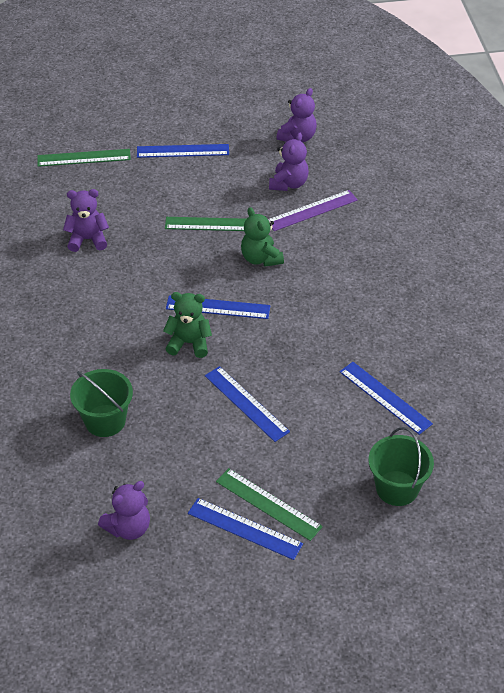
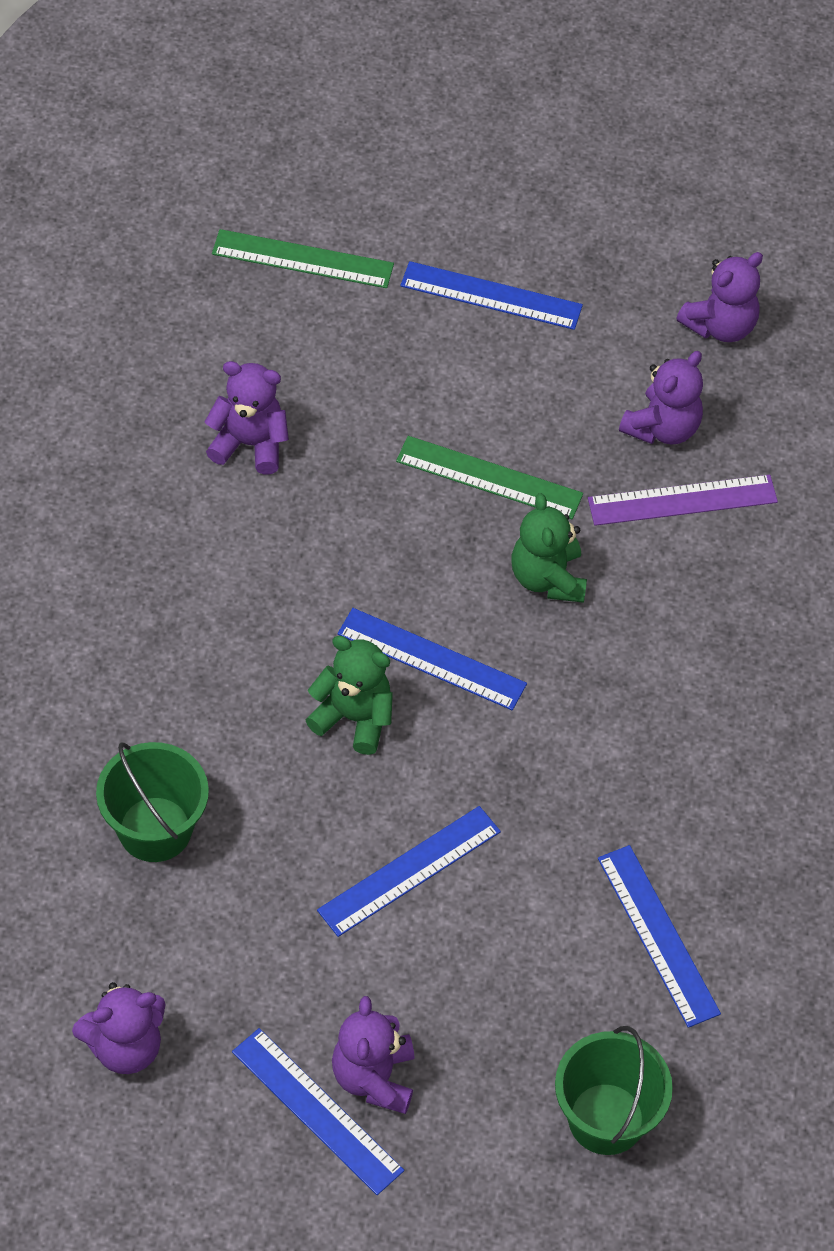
camera: 15 degrees right, 10 degrees up
blue ruler [205,366,290,442] -> blue ruler turned 75 degrees clockwise [317,806,501,937]
green ruler [216,468,323,541] -> purple teddy bear [332,996,414,1114]

